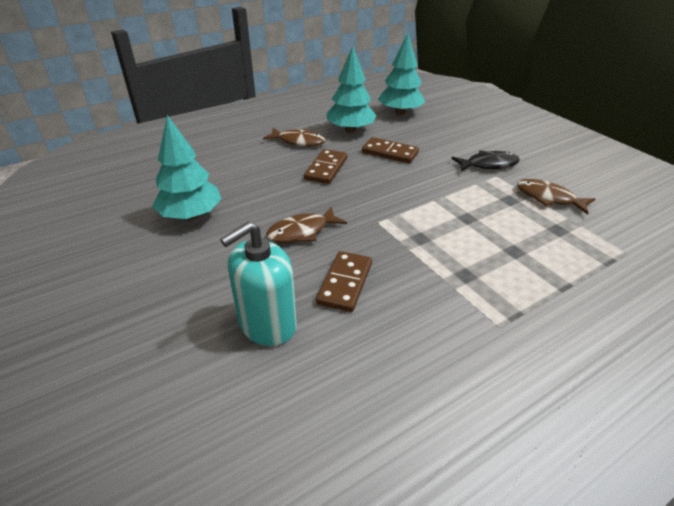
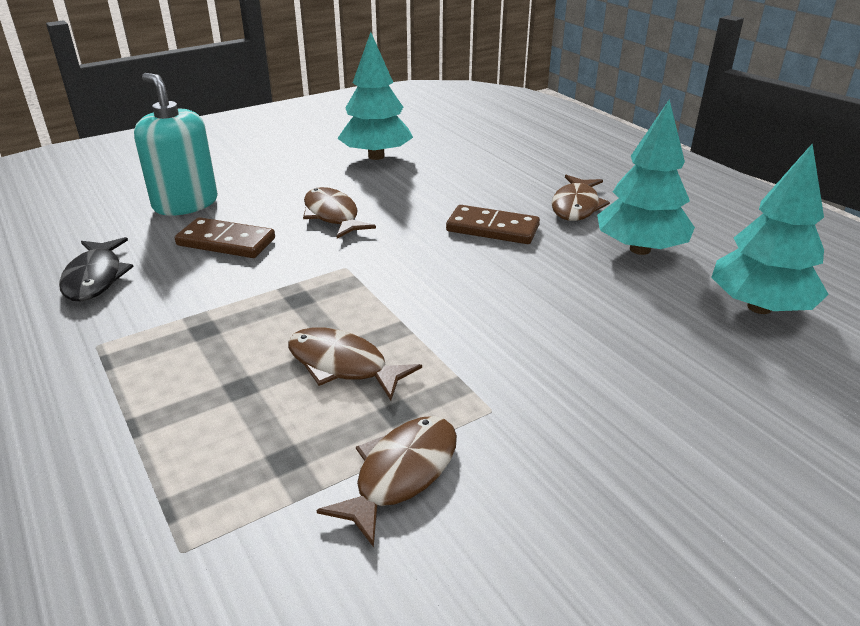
camera: 90 degrees right, 5 degrees down
brown domino [362,137,419,163] -> none
black fish [451,150,520,172] -> black fish moved to [59,237,134,301]
none -> brown fish [288,328,422,400]

